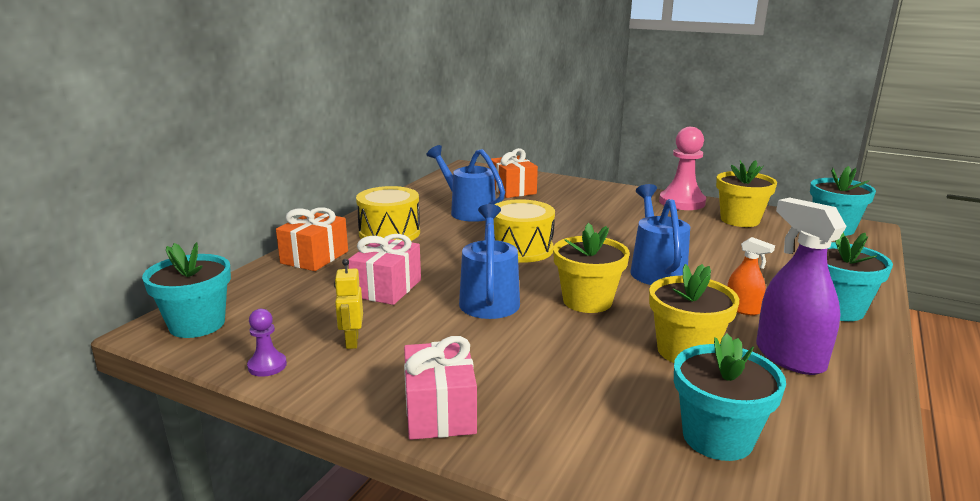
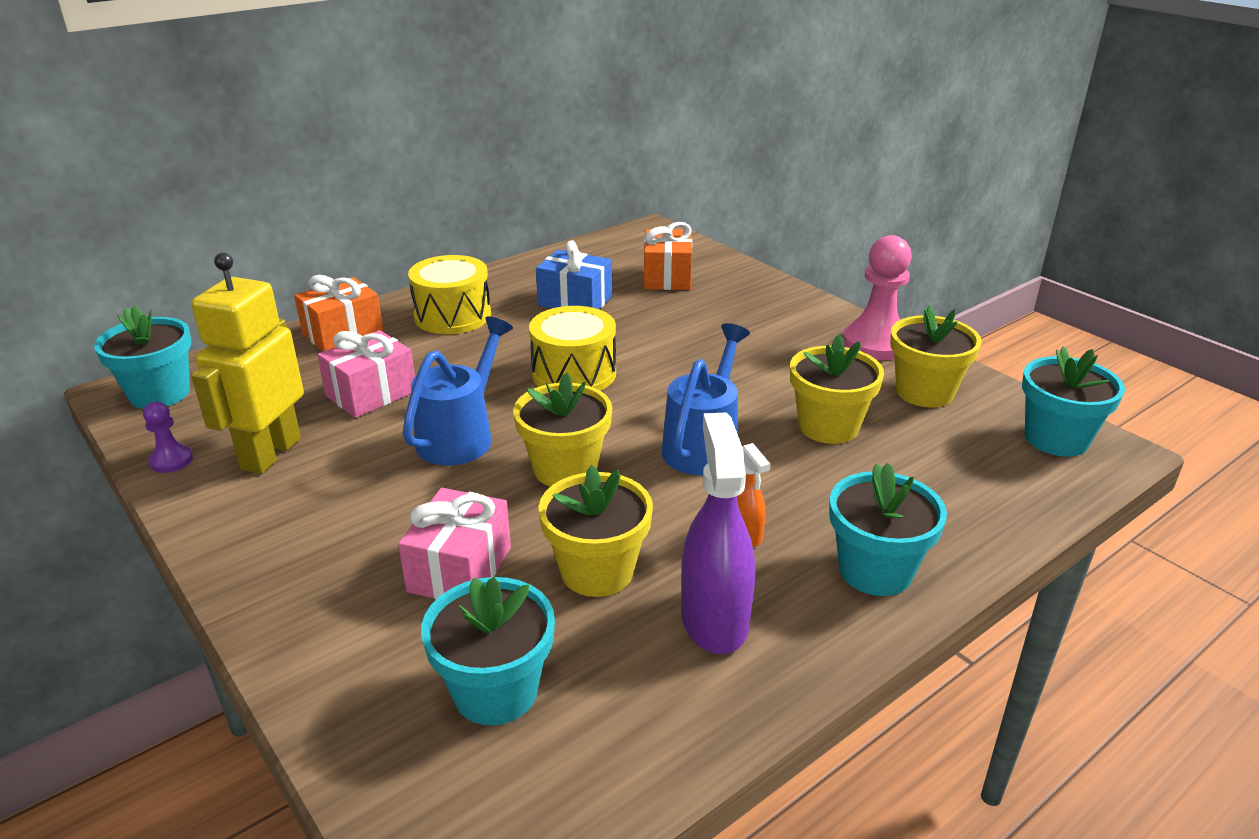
camera: 25 degrees right, 10 degrees up
yellow robot [334,259,363,349] -> yellow robot [191,253,304,474], size x2.11
pink gift [404,336,477,440] -> pink gift moved to [398,488,511,600]
blue watering can [427,145,505,222] -> blue gift [536,240,612,309]
none -> yellow flower pot [790,335,884,444]

